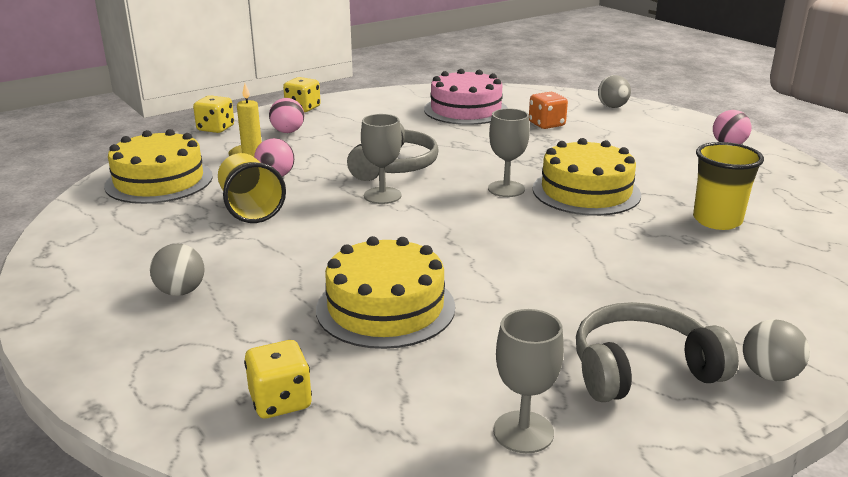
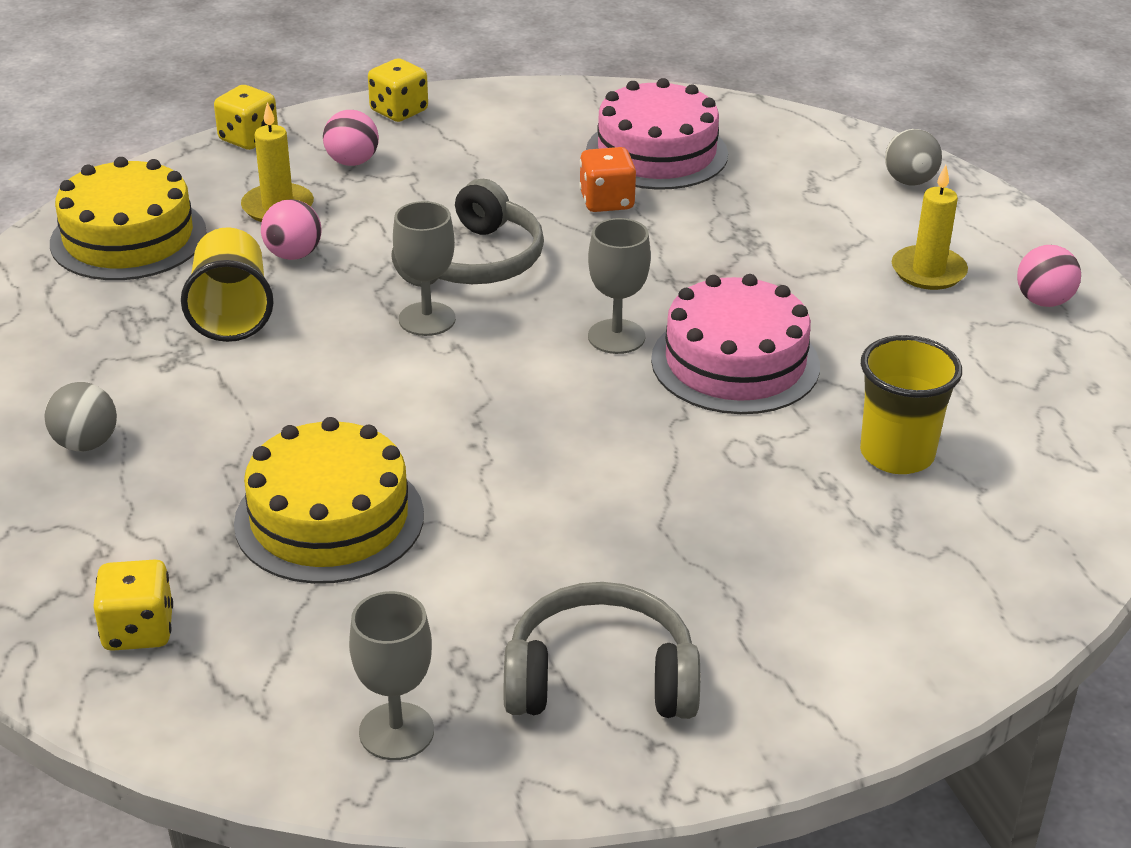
camera: 15 degrees right, 10 degrees up
orange dice [529,92,568,129] -> orange dice moved to [579,147,636,212]
yellow cake [533,138,641,216] -> pink cake [651,274,820,414]
grey ball [743,319,810,381] -> none
none -> yellow candle [892,165,968,290]

